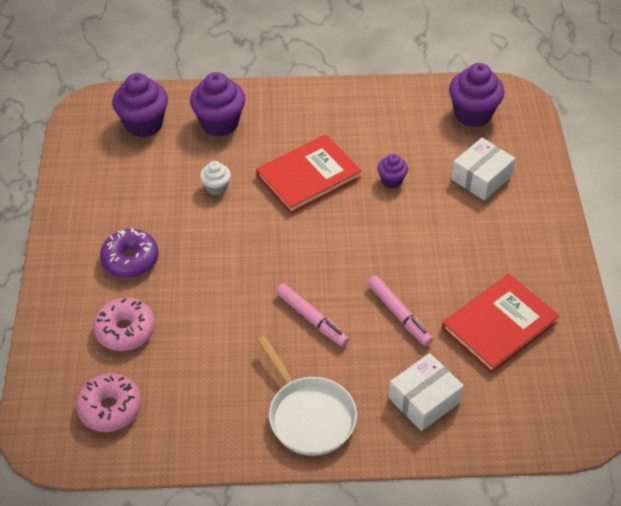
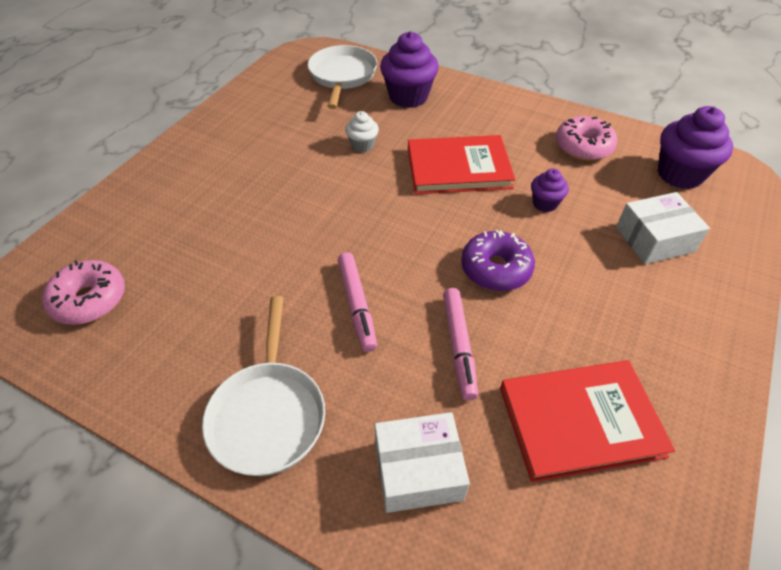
camera: 30 degrees right, 0 degrees up
pink donut [93,297,155,351] -> pink donut moved to [556,116,617,161]
purple donut [100,228,159,278] -> purple donut moved to [461,230,535,291]
purple cupcake [112,73,168,137] -> white pan [307,45,377,109]

